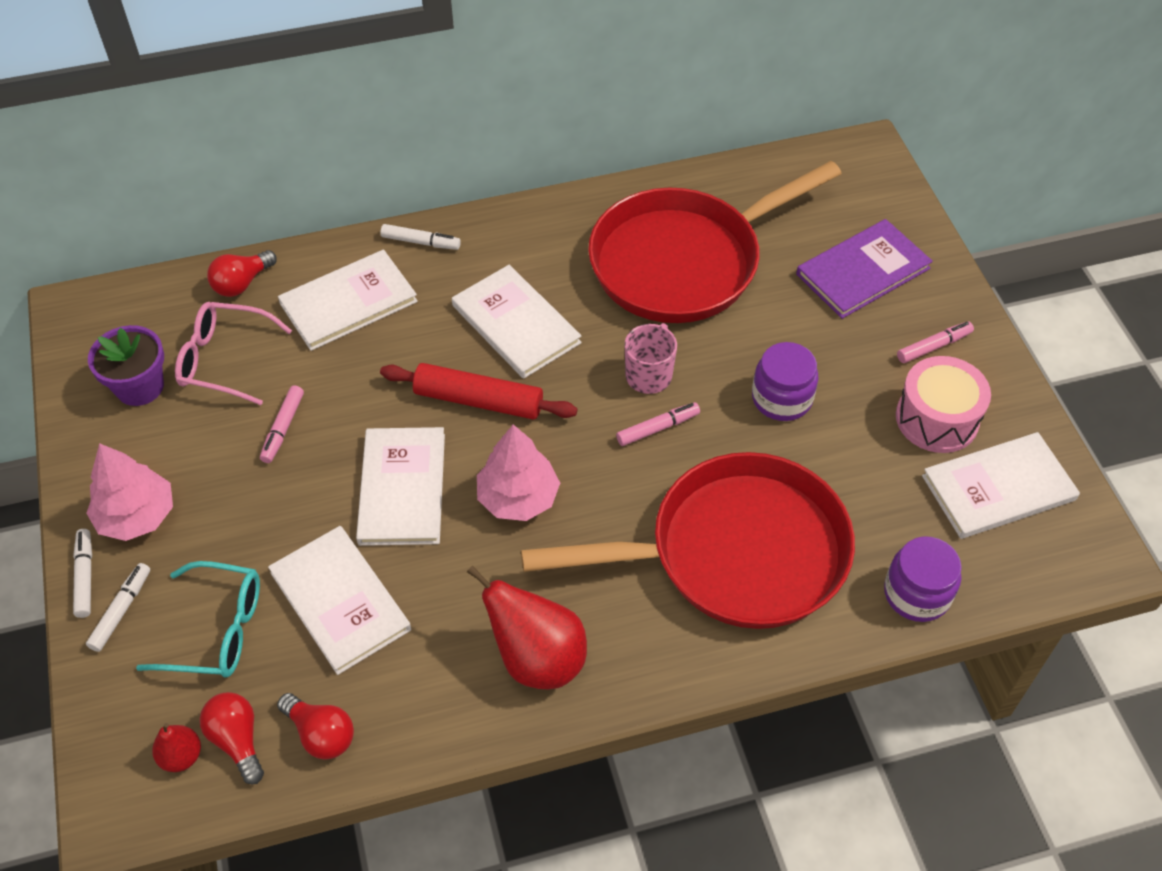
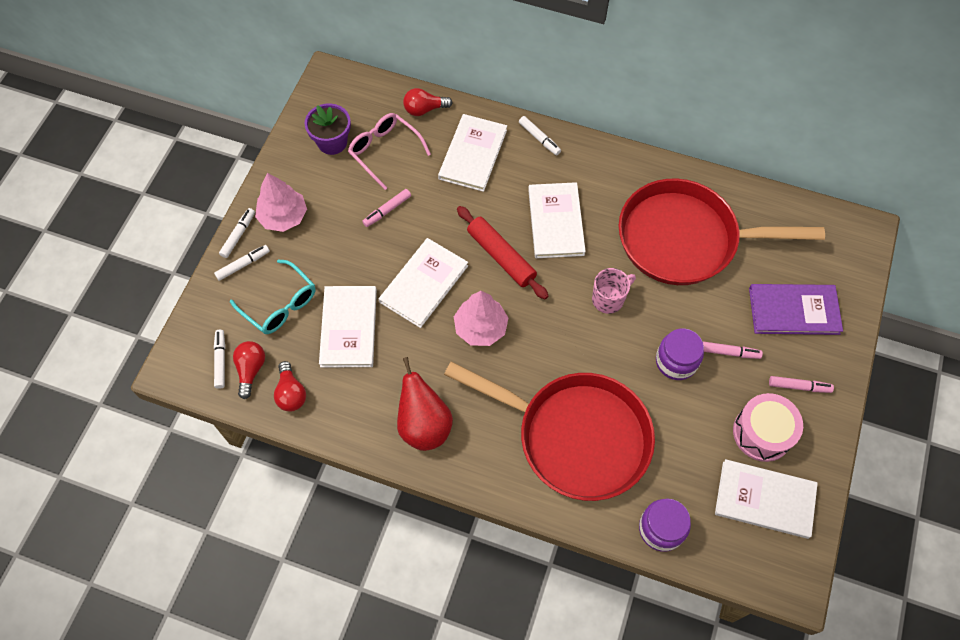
camera: 35 degrees right, 10 degrees up
red pear [152,723,201,772] -> white marker [214,330,225,389]
white book [278,250,418,351] -> white book turned 75 degrees counterclockwise [438,114,507,192]
pink marker [616,402,700,446] -> pink marker moved to [702,341,763,359]

